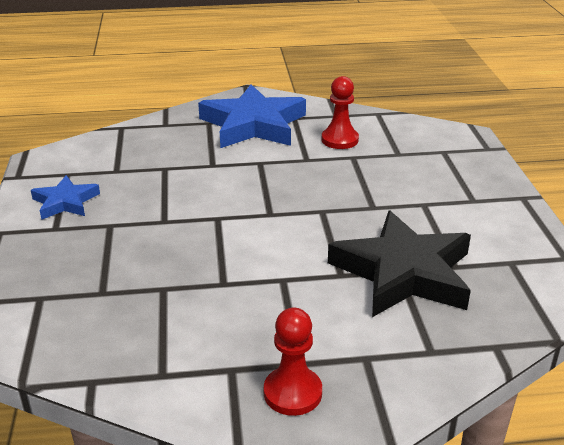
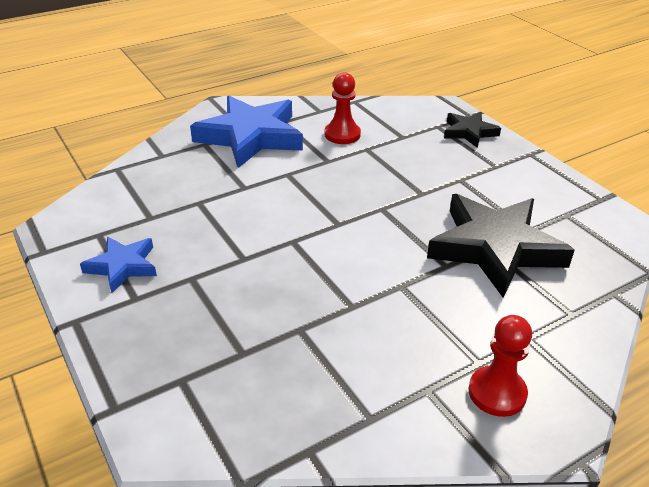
camera: 25 degrees left, 5 degrees up
none -> black star [444,112,501,148]

